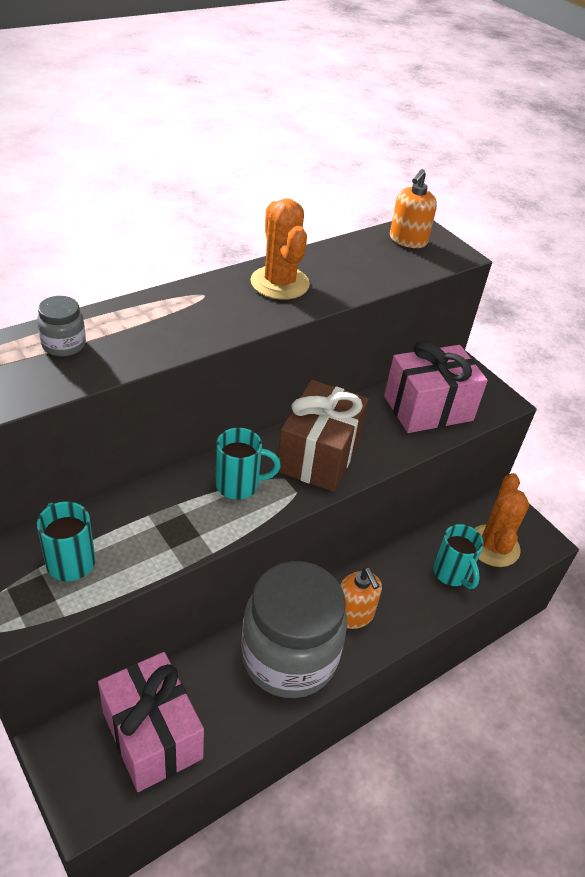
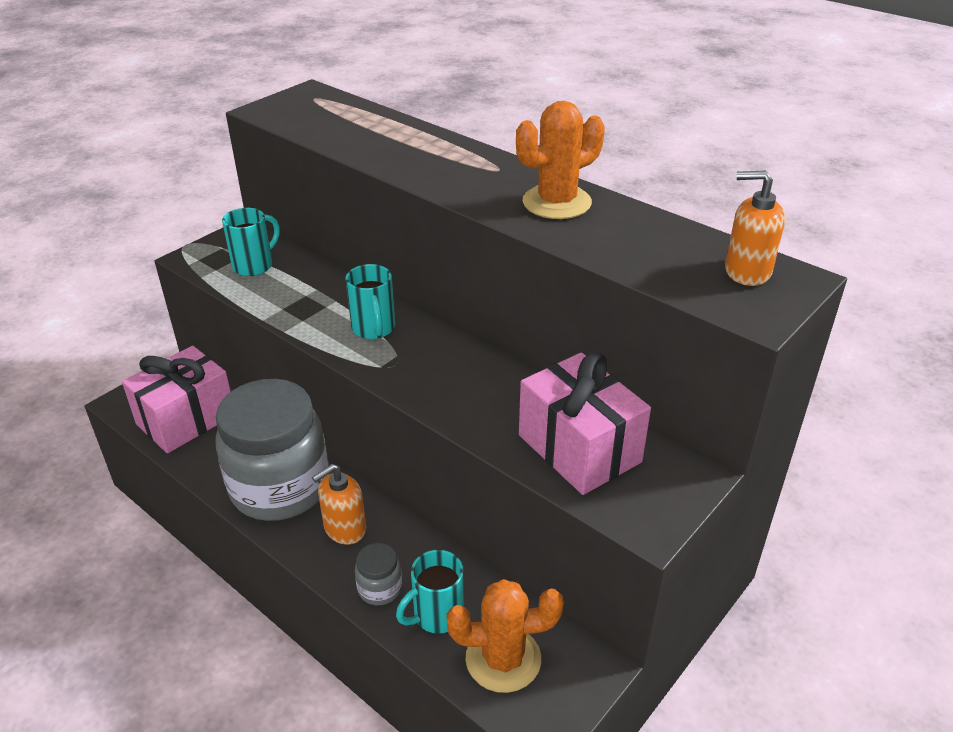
camera: 80 degrees right, 5 degrees down
grey jar [37,296,86,356] -> grey jar moved to [355,543,402,605]
brown gift [278,380,369,492] -> none

